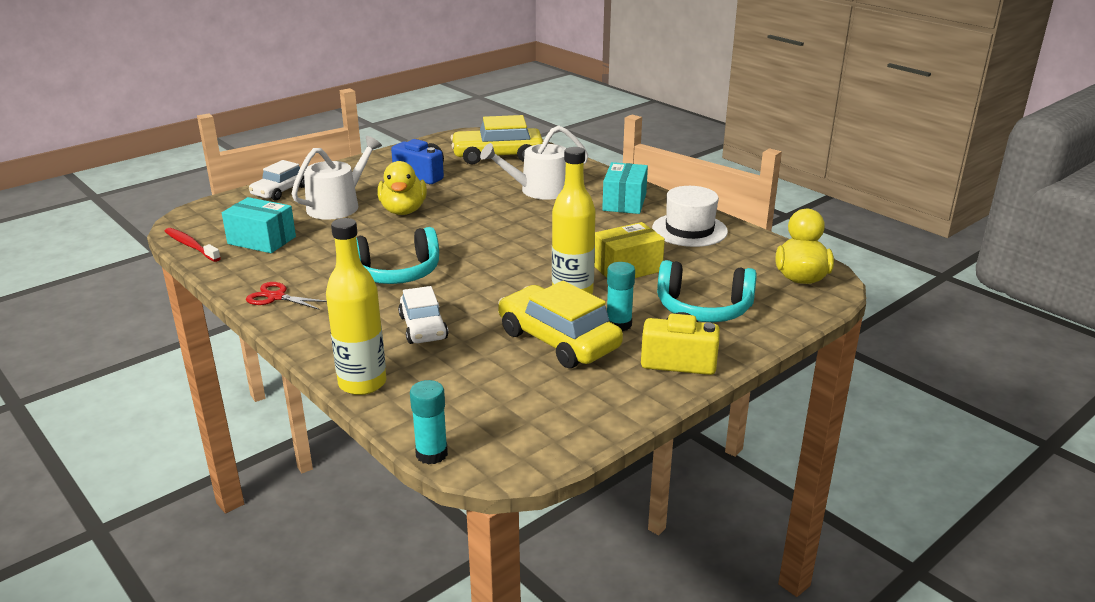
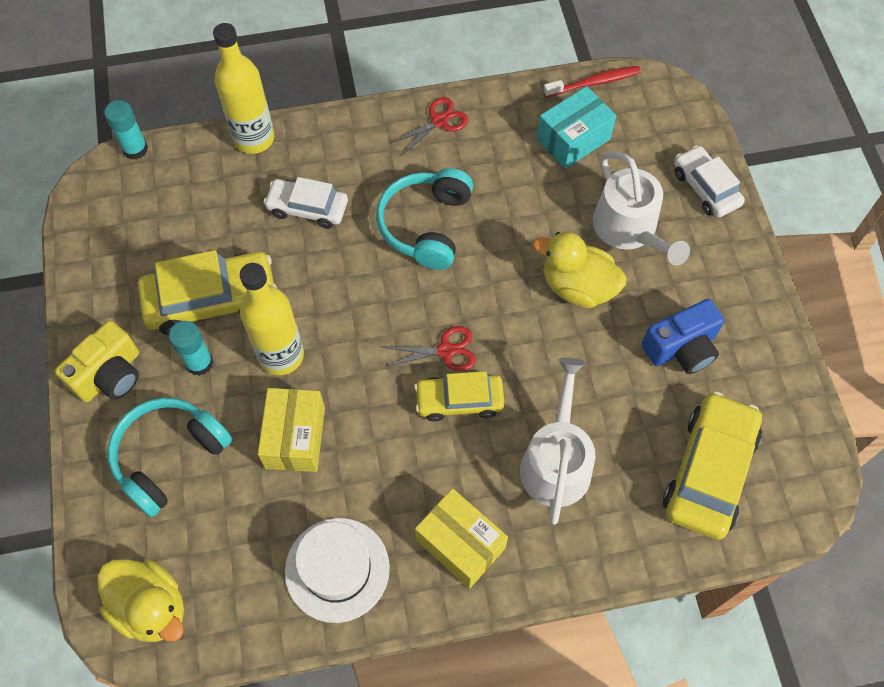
camera: 120 degrees right, 35 degrees up
turquoise box [602,162,648,214] -> yellow box [415,488,508,588]
none -> red scissors [383,326,476,371]
none -> yellow car [414,371,505,422]

